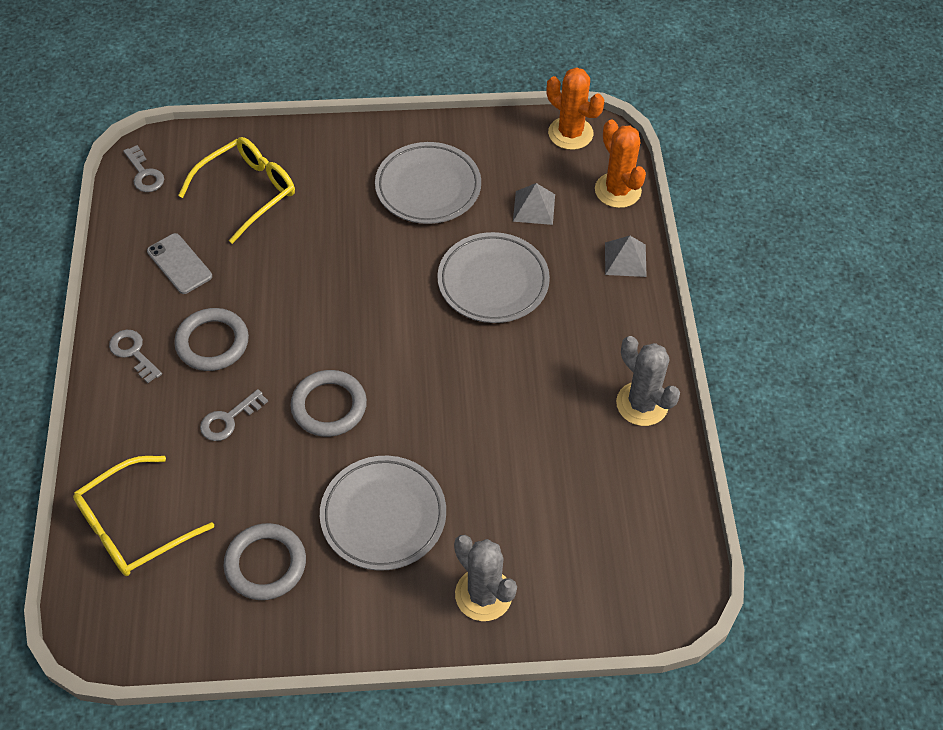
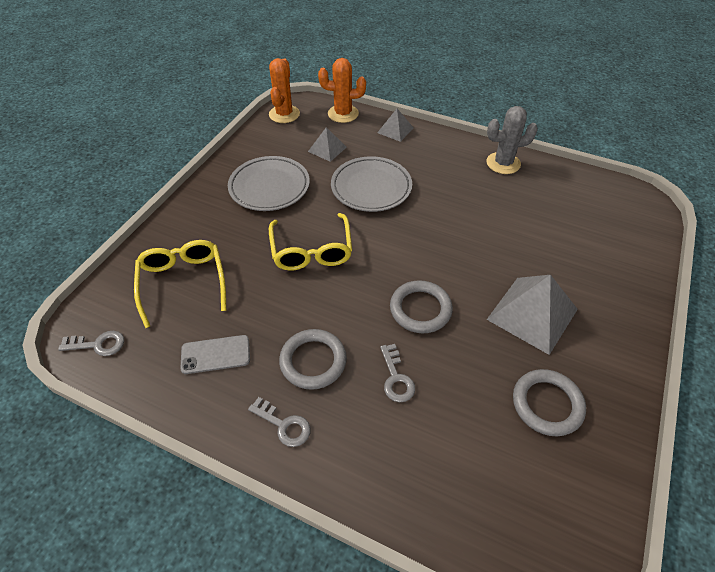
camera: 60 degrees left, 5 degrees down
yellow glasses [73,456,214,576] -> yellow glasses moved to [269,213,352,270]
grey key [109,330,162,383] -> grey key turned 135 degrees counterclockwise [248,397,311,447]
grey plate [320,456,446,571] -> grey pyramid [487,275,578,355]
grey cactus [454,535,517,621] -> none
orange cactus [547,67,604,150] -> orange cactus turned 60 degrees counterclockwise [269,58,300,123]

